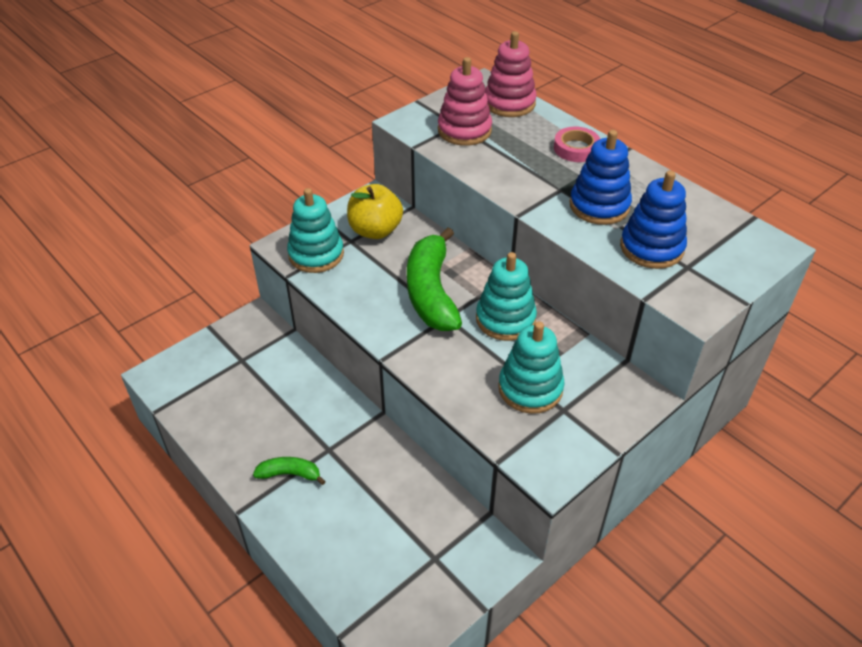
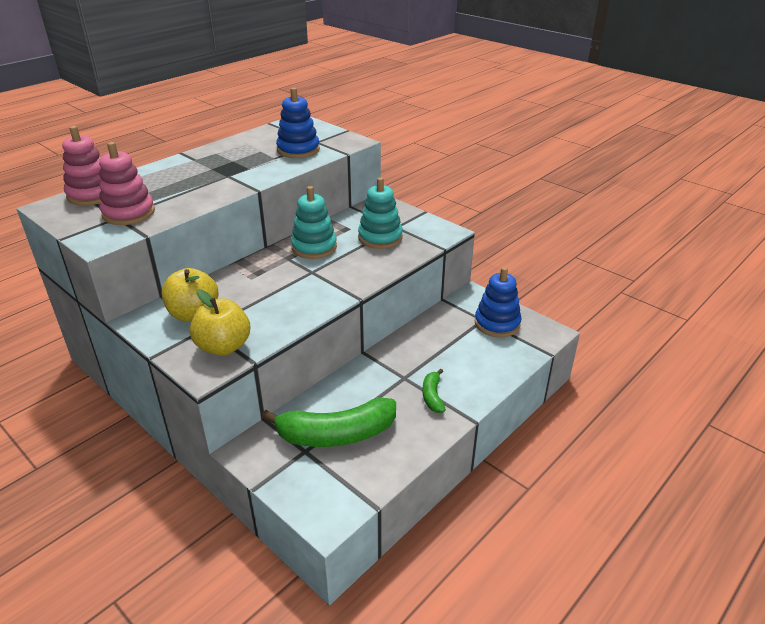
camera: 95 degrees left, 10 degrees down
turquoise stacking toy [287,188,344,273] -> yellow apple [190,290,250,356]
green banana [407,227,462,331] -> green banana moved to [261,398,396,447]
pink tape [554,127,600,162] -> none
blue stacking toy [570,130,632,225] -> blue stacking toy moved to [475,267,522,337]

